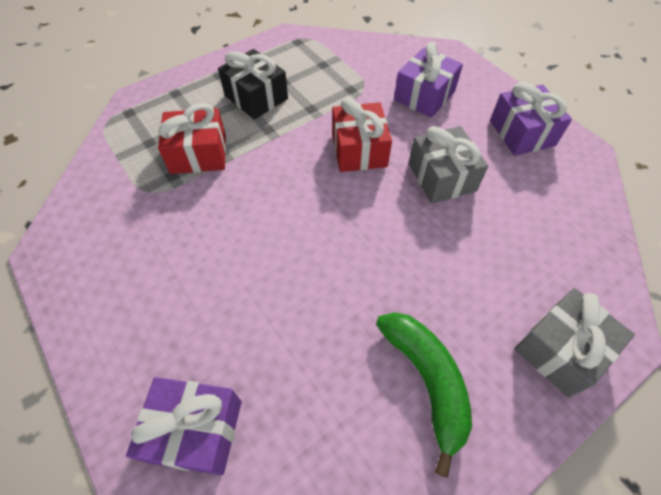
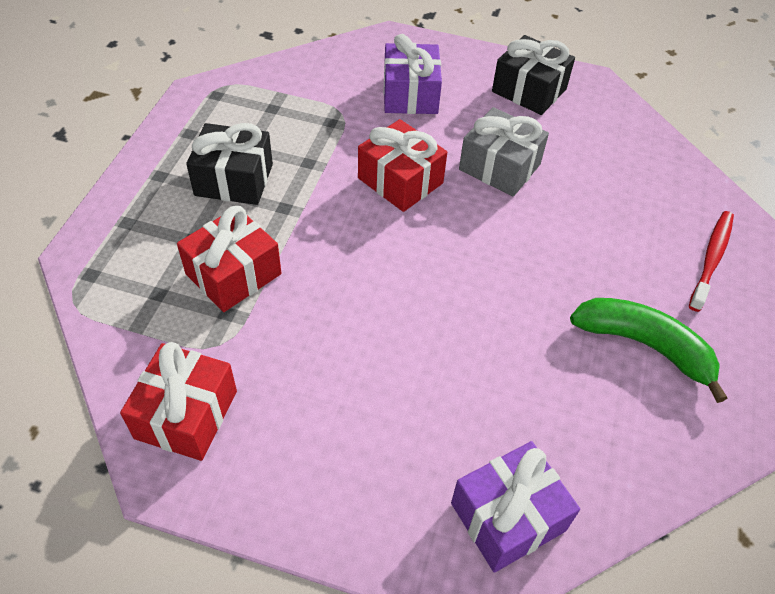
camera: 40 degrees left, 5 degrees down
purple gift [490,82,572,156] -> black gift [492,35,575,115]
grey gift [514,288,635,397] -> red toothbrush [689,211,734,312]
none -> red gift [120,342,237,461]

